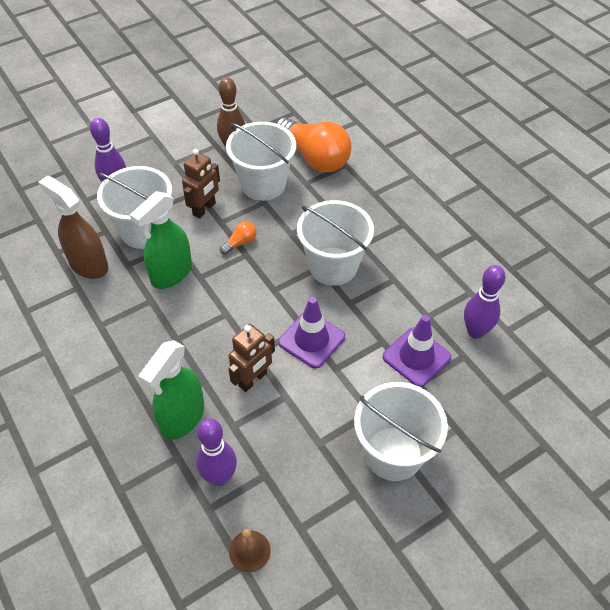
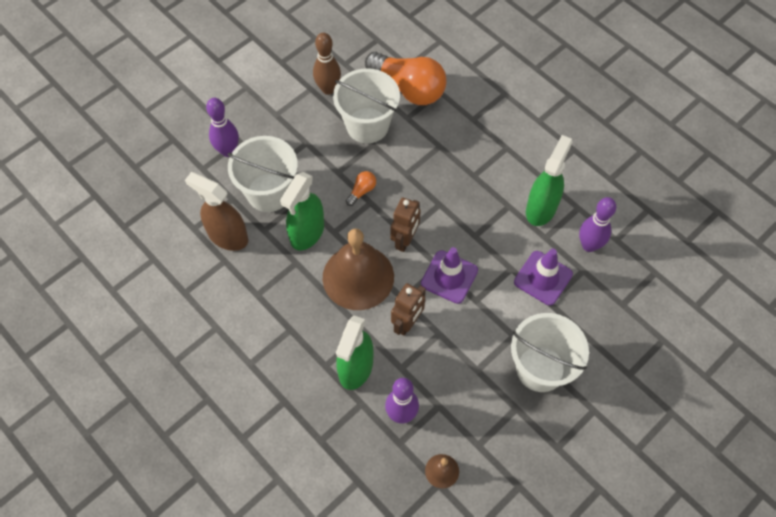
camera: 10 degrees left, 10 degrees up
brown robot [182,149,220,219] -> brown robot moved to [390,197,421,252]
white bucket [297,200,374,286] -> none
none -> brown bell [323,229,394,310]
none -> green spray bottle [526,135,572,226]

